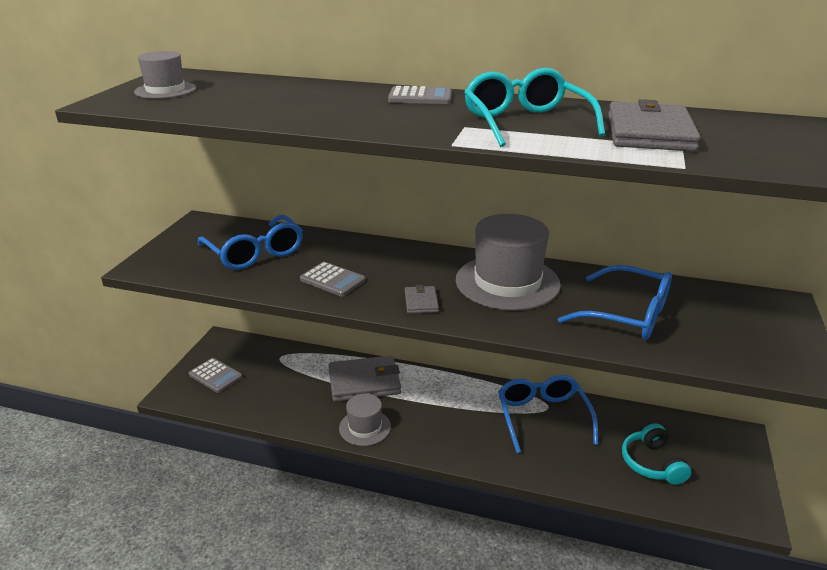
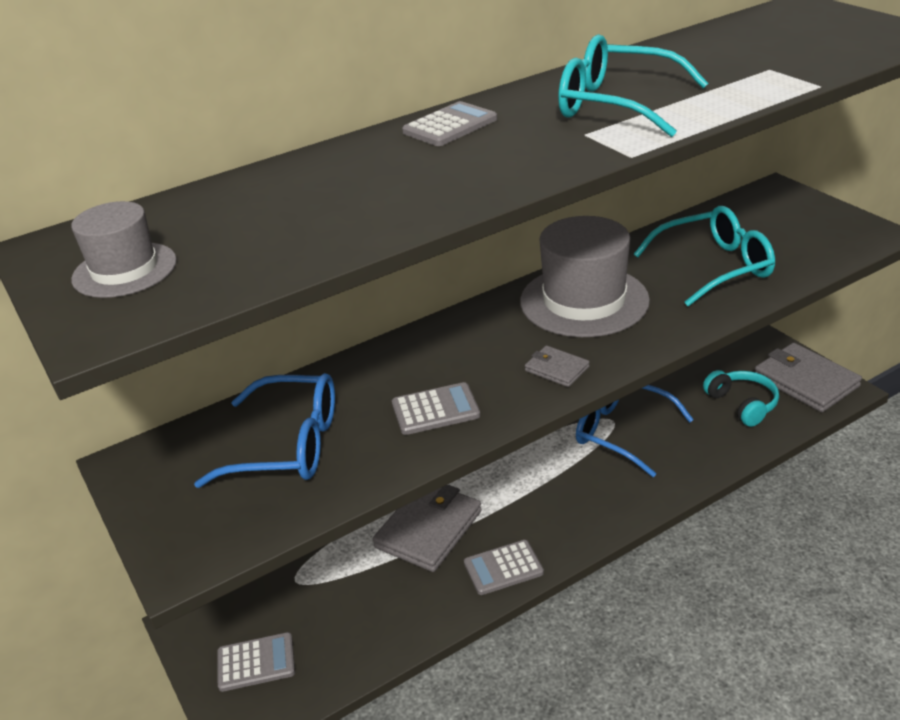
camera: 45 degrees left, 5 degrees up
grey hat [339,394,391,446] -> grey calculator [464,540,544,595]
blue glasses [558,265,672,340] -> turquoise glasses [634,206,775,307]
grey wallet [608,99,701,151] -> grey wallet moved to [755,343,862,412]
turquoise headphones [622,423,691,485] -> turquoise headphones turned 150 degrees counterclockwise [703,370,779,427]

